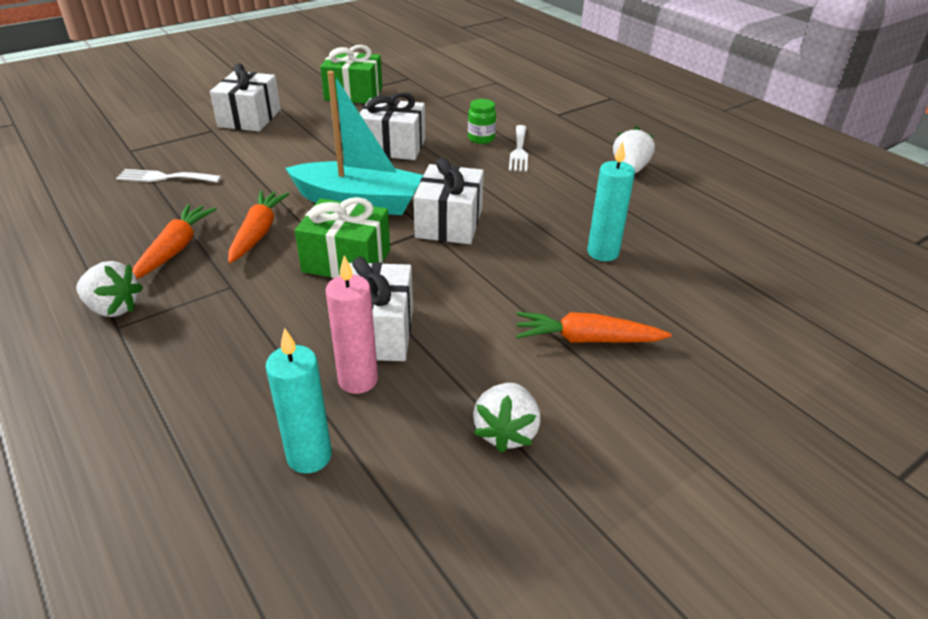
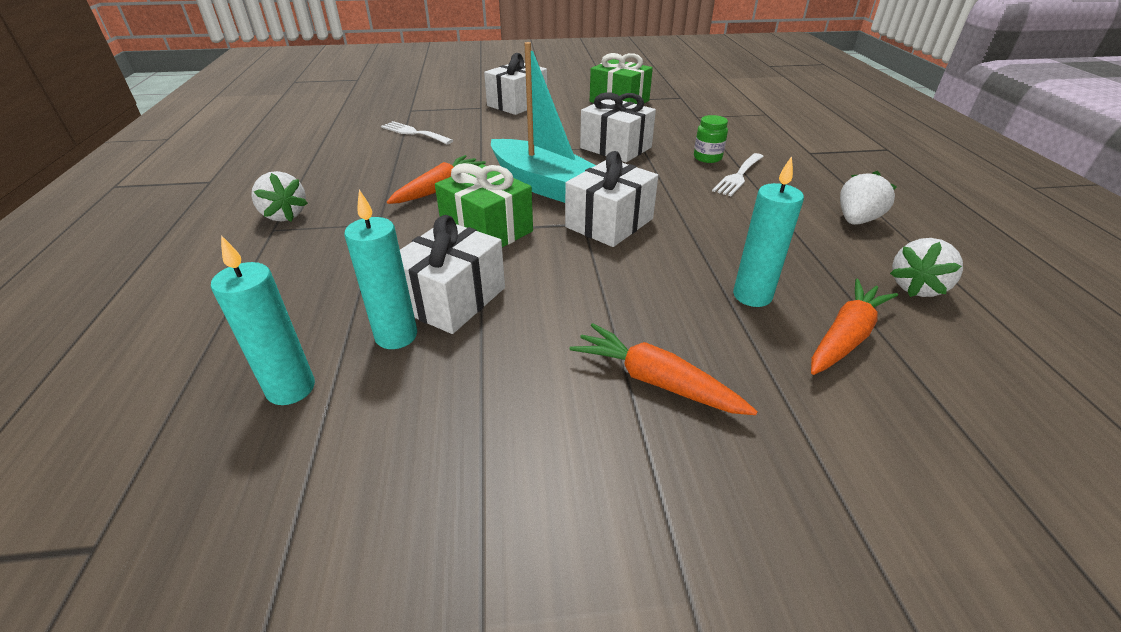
camera: 30 degrees right, 0 degrees up
orange carrot [132,204,217,279] -> orange carrot moved to [811,279,898,375]
pink candle [325,255,378,394] -> turquoise candle [344,190,417,349]
white strawberry [473,383,541,453] -> white strawberry moved to [890,238,963,297]

